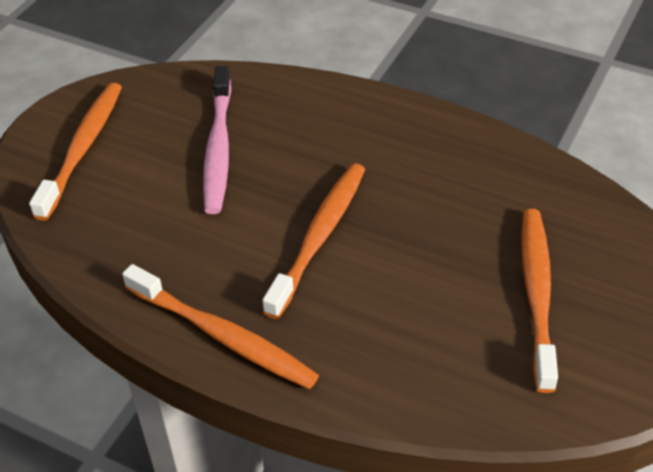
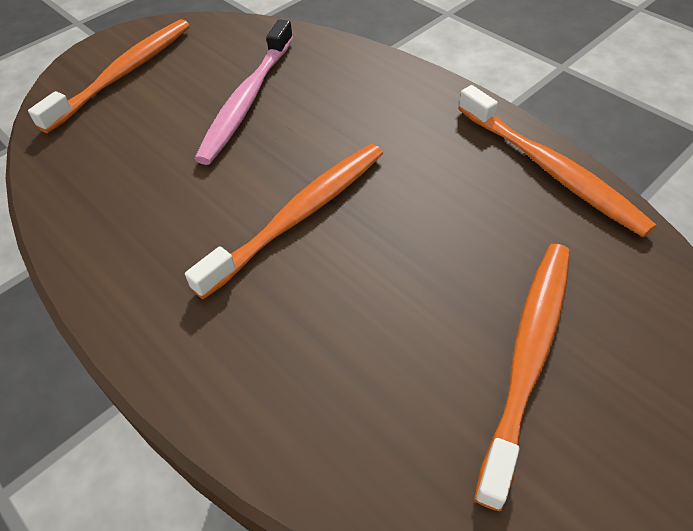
camera: 20 degrees right, 5 degrees up
orange toothbrush [122,264,319,389] -> orange toothbrush moved to [458,85,656,237]

